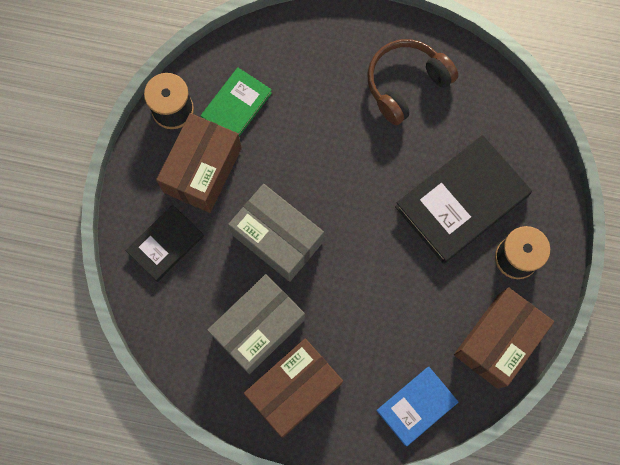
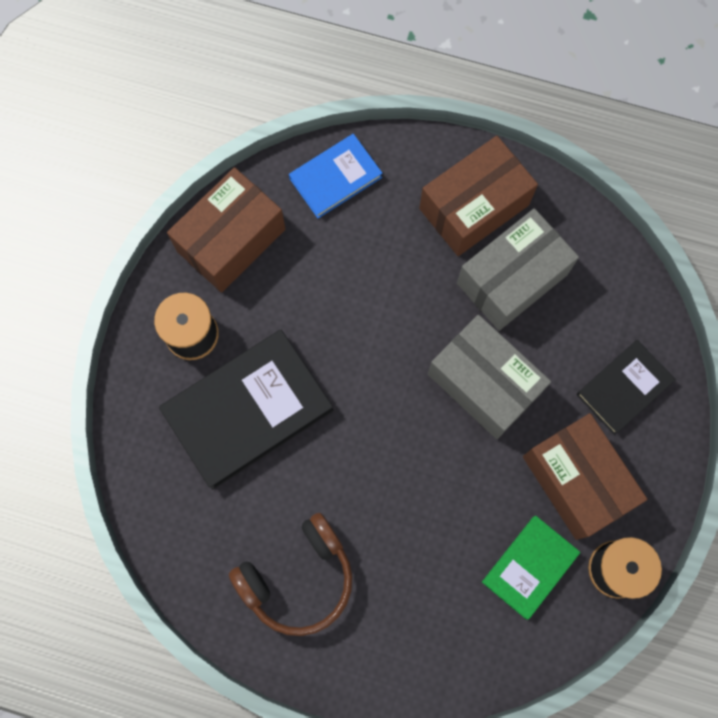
camera: 175 degrees left, 0 degrees up
brown box [156,113,242,213] -> brown box turned 60 degrees counterclockwise [523,413,647,540]

